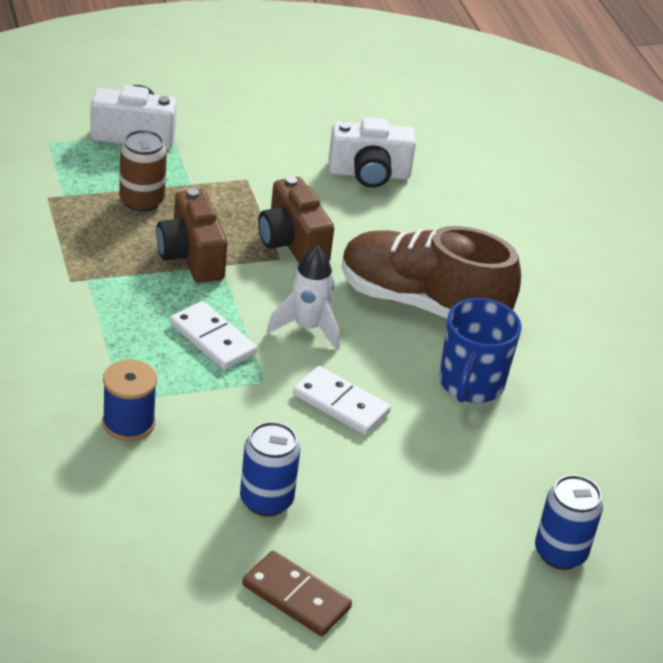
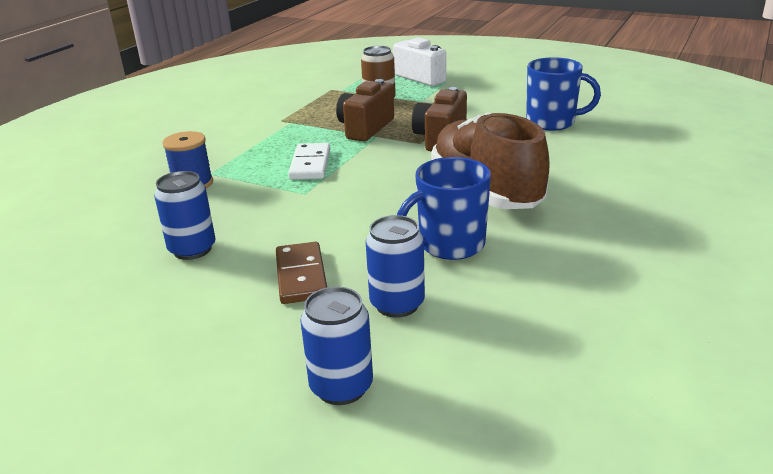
camera: 50 degrees right, 10 degrees down
brown domino [242,551,352,636] -> brown domino moved to [276,242,327,304]
white rocket [266,246,340,350] -> none
white domino [293,366,391,435] -> none
white camera [329,118,416,188] -> blue mug [526,57,601,131]
none -> blue can [366,215,425,318]

